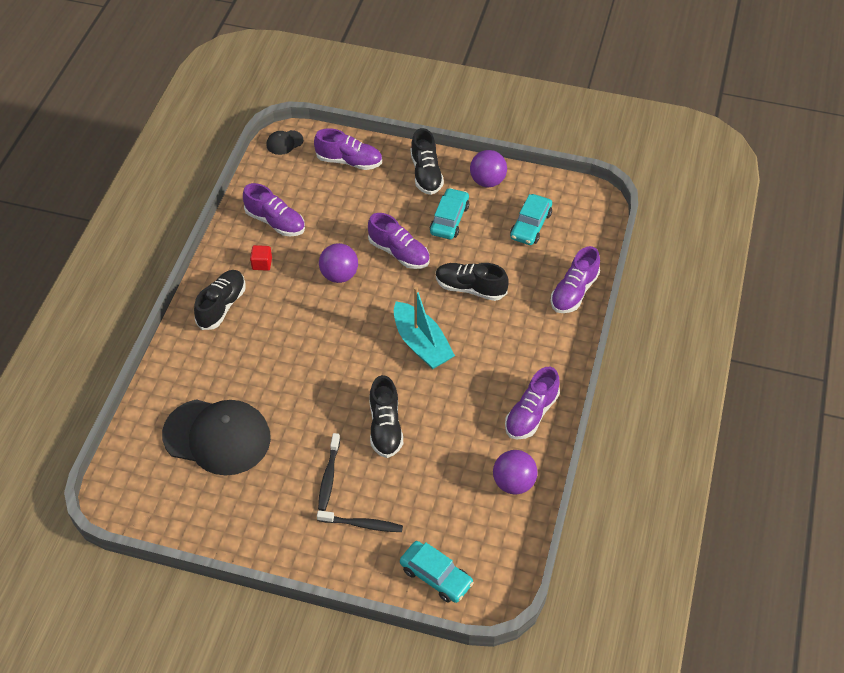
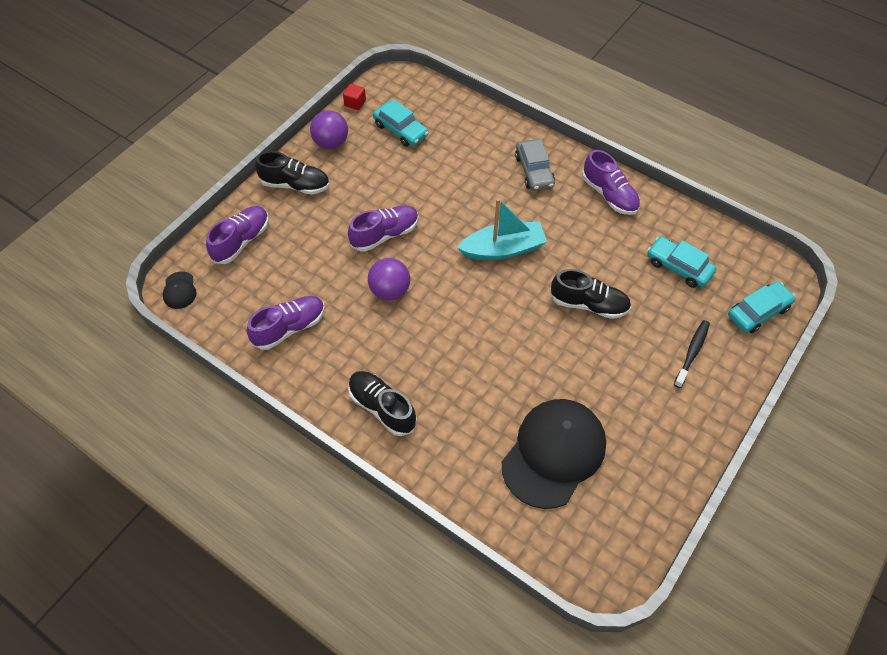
camera: 70 degrees left, 5 degrees up
red cube [250,245,272,271] -> red cube moved to [343,84,366,110]
black toothbrush [318,433,340,511] -> none
turquoise car [430,188,469,239] -> turquoise car moved to [647,236,716,288]
black shoe [436,263,509,301] -> none
purple ball [493,450,538,495] -> none
purple shoe [551,246,600,313] -> none
none -> grey car [515,139,555,191]

